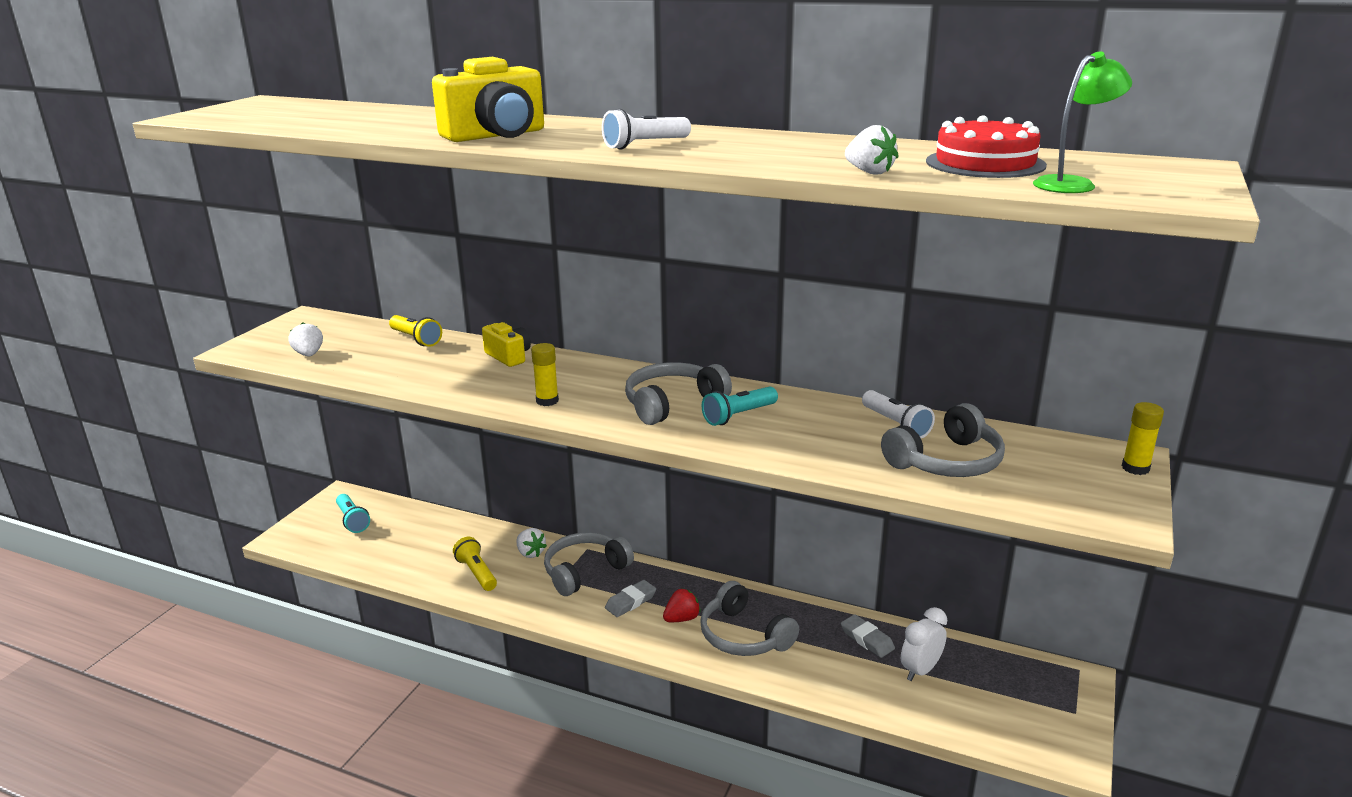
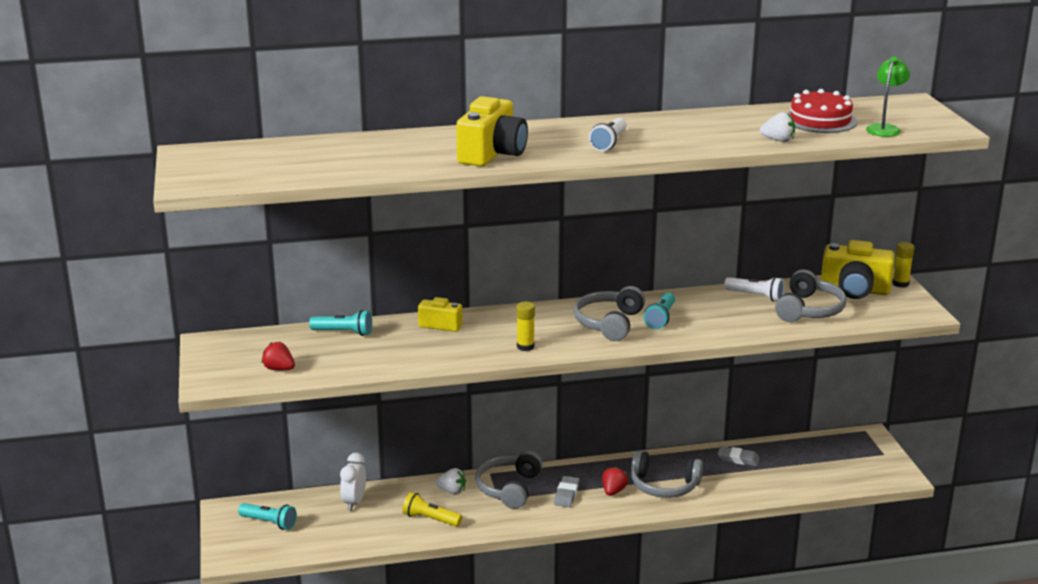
camera: 35 degrees left, 0 degrees up
white strawberry [289,322,323,356] -> red strawberry [262,342,295,371]
yellow flashlight [389,315,442,347] -> turquoise flashlight [309,310,372,336]
white clock [901,607,947,681] -> white clock moved to [340,453,366,511]
none -> yellow camera [821,240,895,299]

